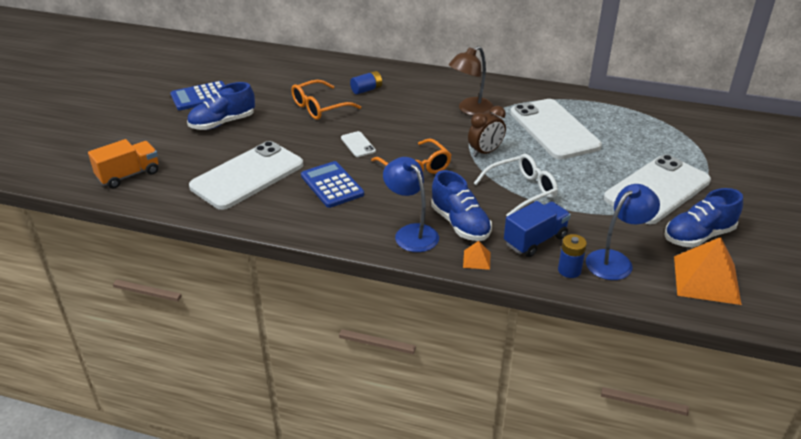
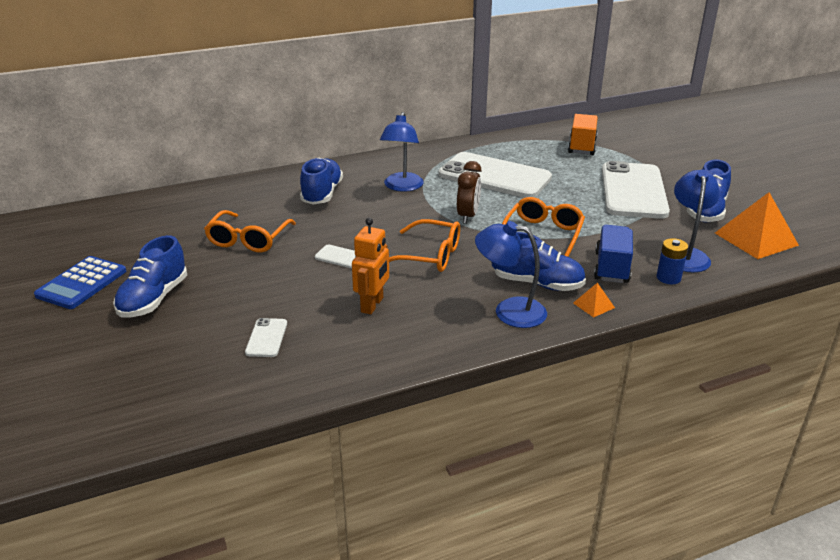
camera: 40 degrees left, 5 degrees down
orange truck [88,139,158,189] -> orange truck moved to [568,114,598,155]
white phone [189,141,303,210] -> white phone [245,318,287,357], size x0.41
blue calculator [301,161,364,208] -> orange robot [352,218,389,315]
blue battery [350,71,382,94] -> none
brown lamp [449,46,494,116] -> blue lamp [380,112,424,192]
white glasses [474,154,558,216] -> orange glasses [502,197,585,257]
none -> blue shoe [300,158,343,204]

